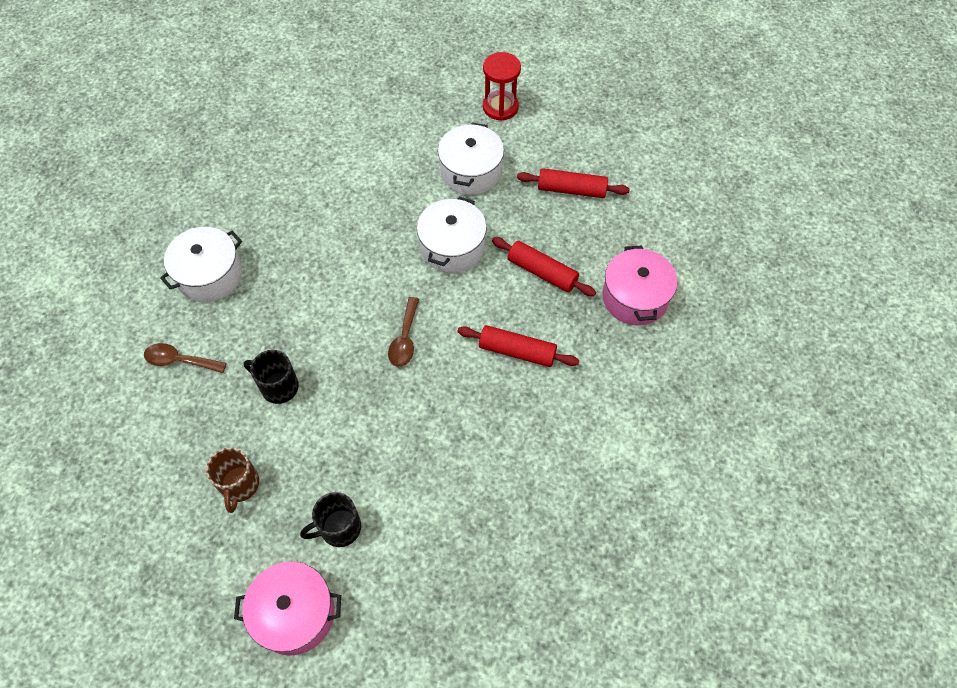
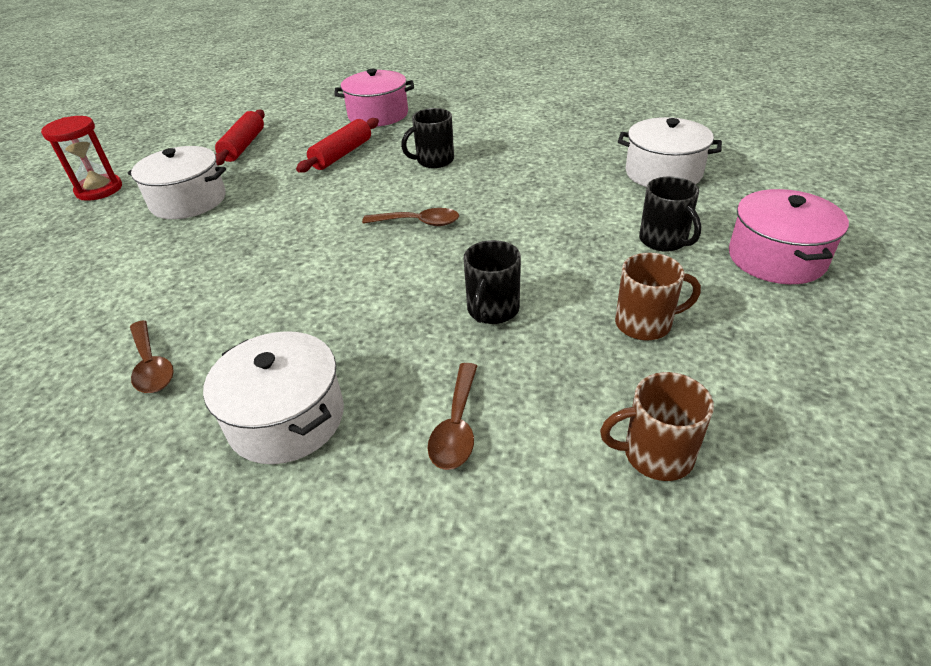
camera: 90 degrees left, 20 degrees down
white pot [417,196,487,273] -> white pot moved to [618,117,722,187]
red rolling pin [457,325,579,367] -> black mug [401,108,454,168]
none -> brown spoon [130,320,174,393]
none -> brown mug [600,372,714,481]

